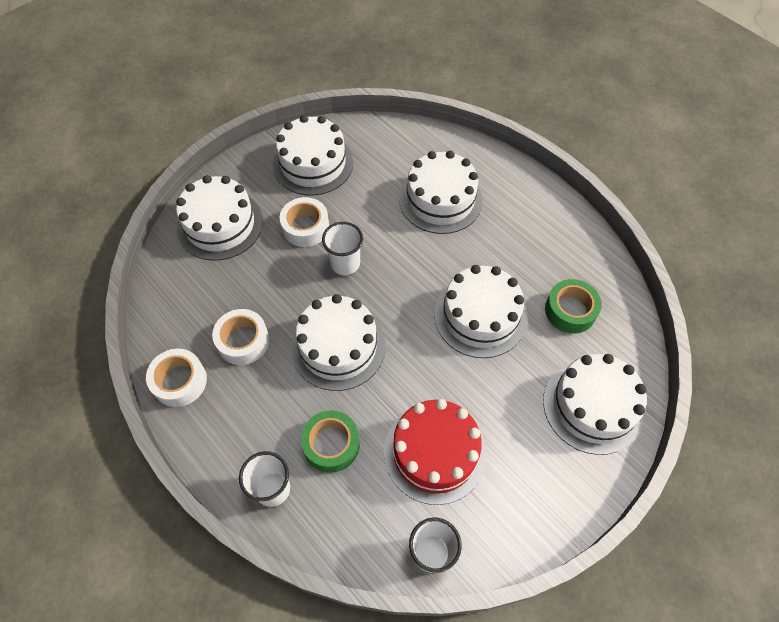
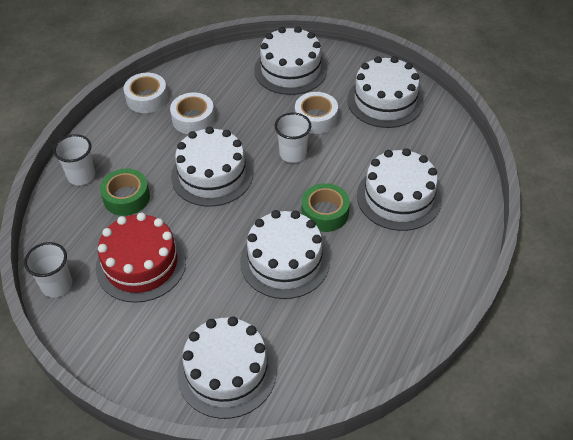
camera: 70 degrees right, 10 degrees down
green tape [545,279,602,334] -> green tape moved to [302,183,350,232]

